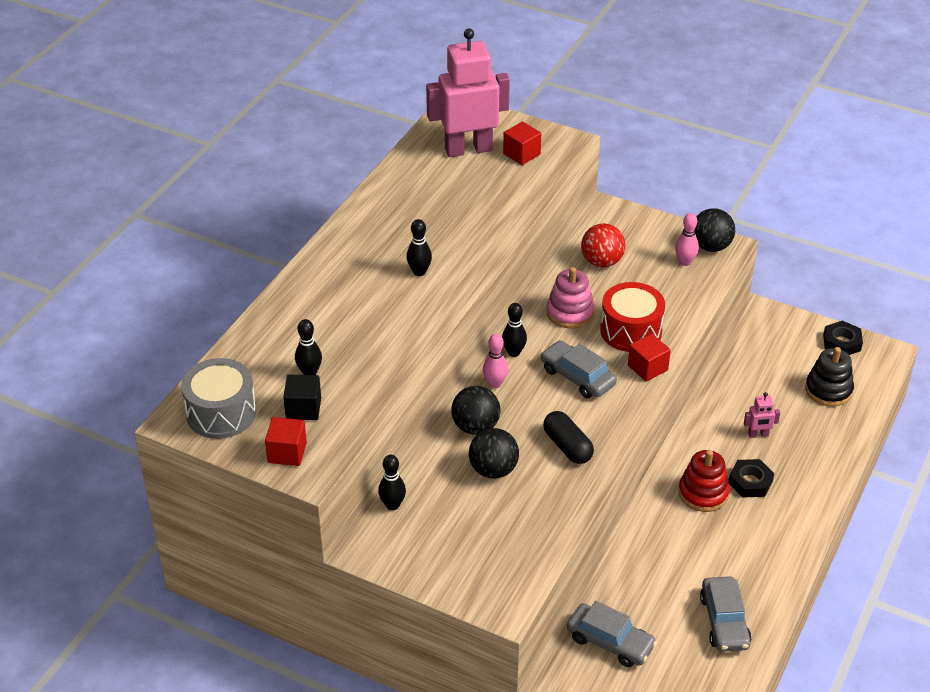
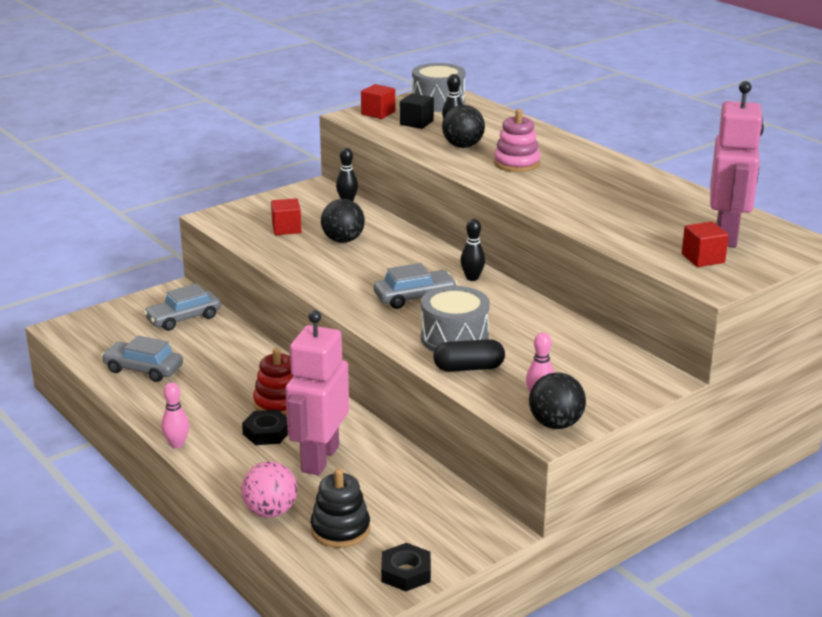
camera: 115 degrees right, 15 degrees down
black bowling pin [406,219,432,276] -> none
black ball [451,386,500,435] -> black ball moved to [442,105,485,148]
pink bowling pin [483,334,508,388] -> pink bowling pin moved to [161,382,189,448]
black capsule [543,411,594,464] -> black capsule moved to [433,339,505,372]
pink stacking toy [547,267,595,328] -> pink stacking toy moved to [494,109,541,172]
red ball [581,223,625,268] -> none
red drum [600,282,665,352] -> grey drum [421,286,490,352]
red cube [628,334,671,382] -> red cube moved to [271,198,302,235]
pink robot [744,392,780,438] -> pink robot [285,310,349,475], size x2.50
none -> pink ball [241,462,297,518]

